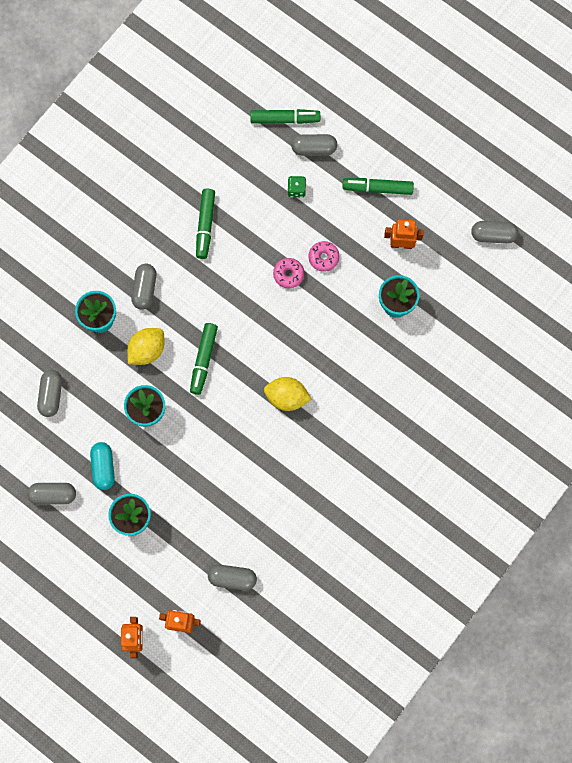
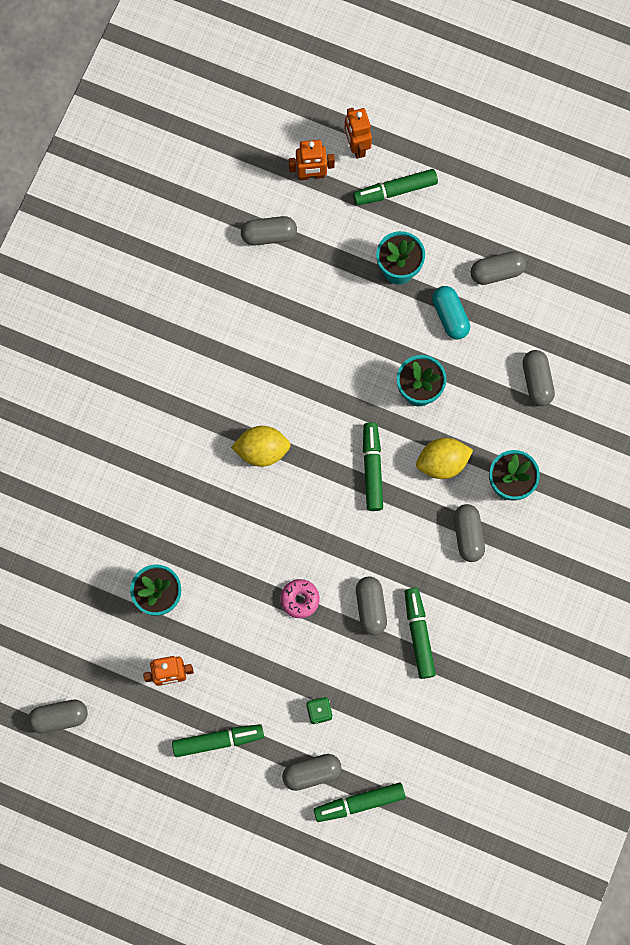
camera: 165 degrees right, 0 degrees up
yellow lemon [127,328,164,365] -> yellow lemon turned 45 degrees clockwise [416,438,473,479]
pink donut [308,241,340,272] -> none
none -> green marker [353,169,438,205]
none -> grey capsule [356,576,387,635]

